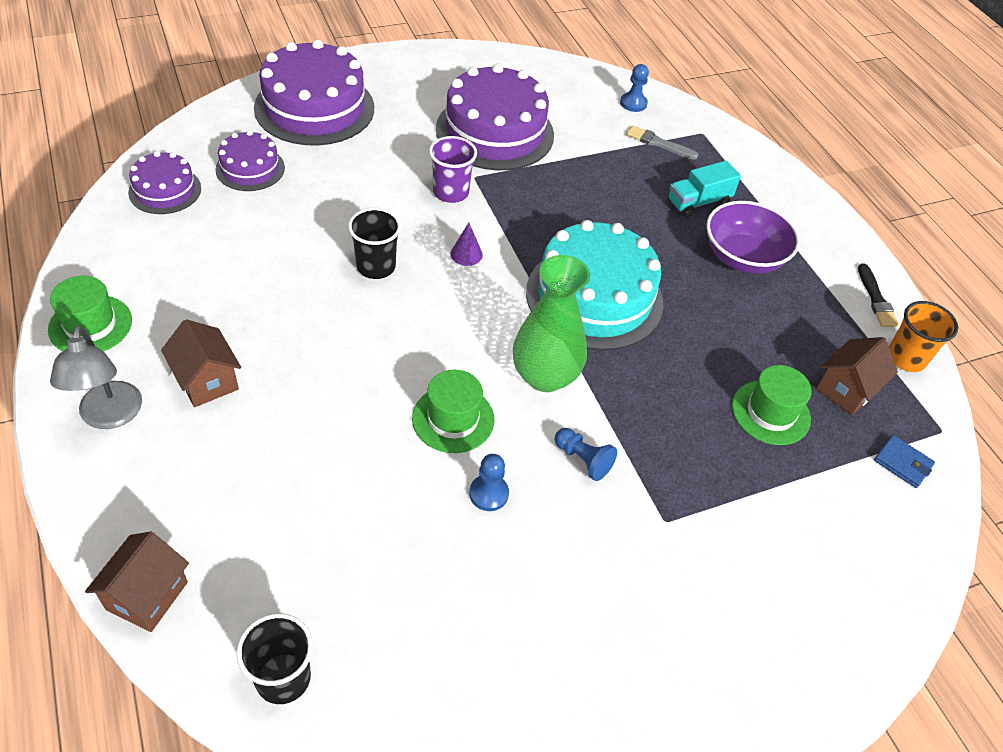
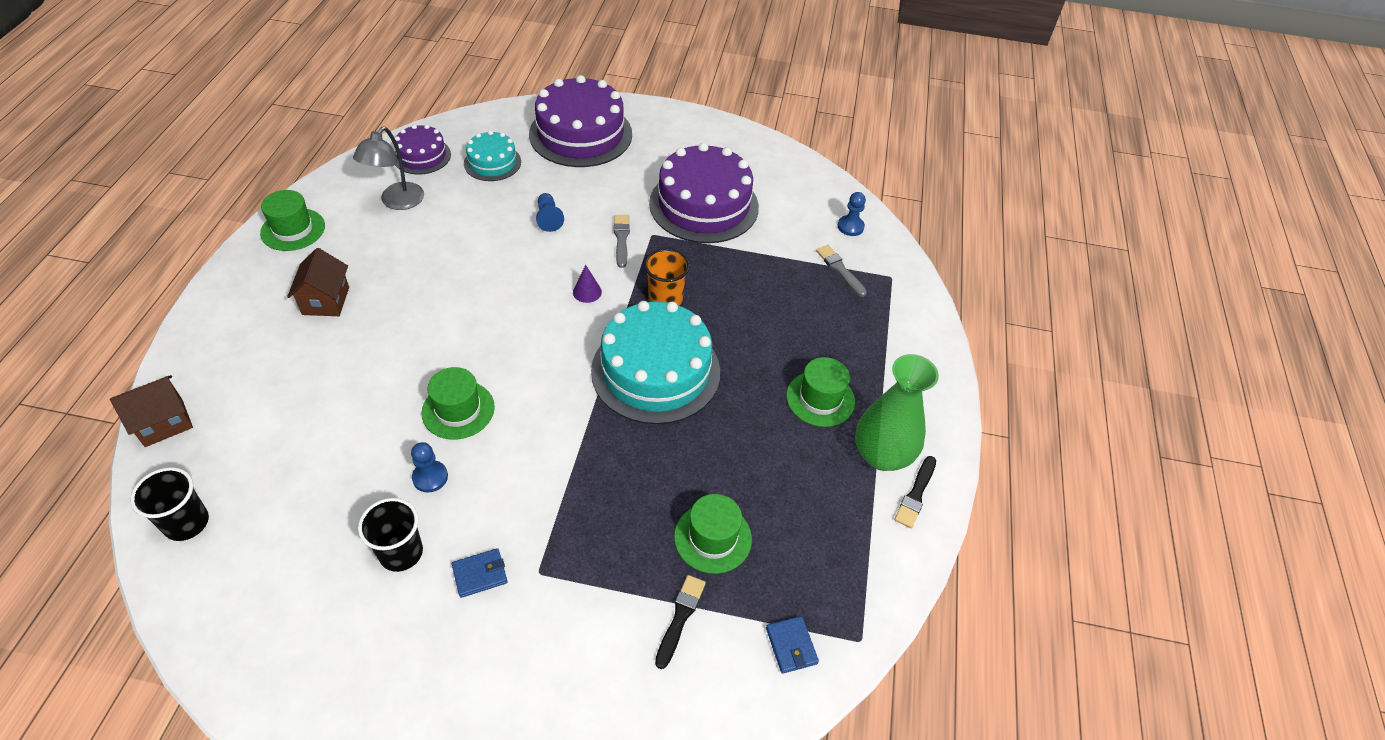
camera: 35 degrees right, 0 degrees up
grey lamp [50,326,142,429] -> grey lamp moved to [353,127,424,210]
purple cake [215,130,285,191] -> turquoise cake [464,130,521,181]
black cup [348,208,401,279] -> black cup moved to [358,498,423,572]
purple cup [429,136,477,203] -> grey brush [614,215,630,268]
green vase [513,255,590,392] -> green vase moved to [855,354,939,471]
blue pawn [554,428,617,481] -> blue pawn moved to [536,193,564,232]
turquoise truck [668,161,741,217] -> none
purple bowl [706,201,800,274] -> green hat [786,357,855,427]
brown house [816,337,898,415] -> none
orange cup [889,301,958,372] -> orange cup moved to [644,249,690,306]
none -> blue wallet [452,548,508,598]
none -> black brush [655,575,706,669]

